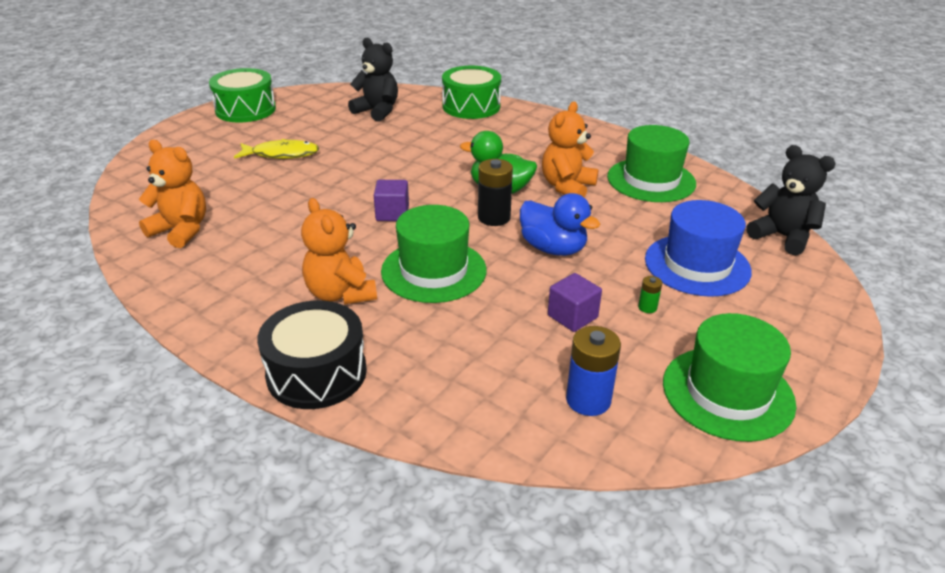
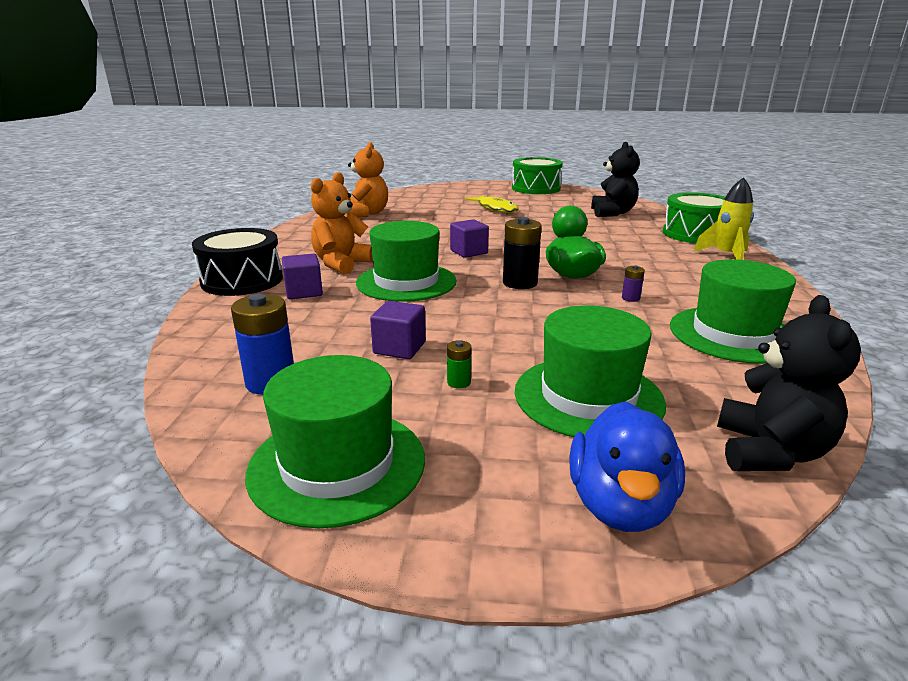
camera: 60 degrees right, 10 degrees down
blue duck [520,193,600,256] -> blue duck moved to [569,401,685,532]
orange teddy bear [542,102,598,197] -> purple battery [622,265,645,302]
blue hat [645,200,752,297] -> green hat [515,305,666,437]
none -> purple cube [282,254,323,299]
none -> yellow rocket [694,177,754,260]

